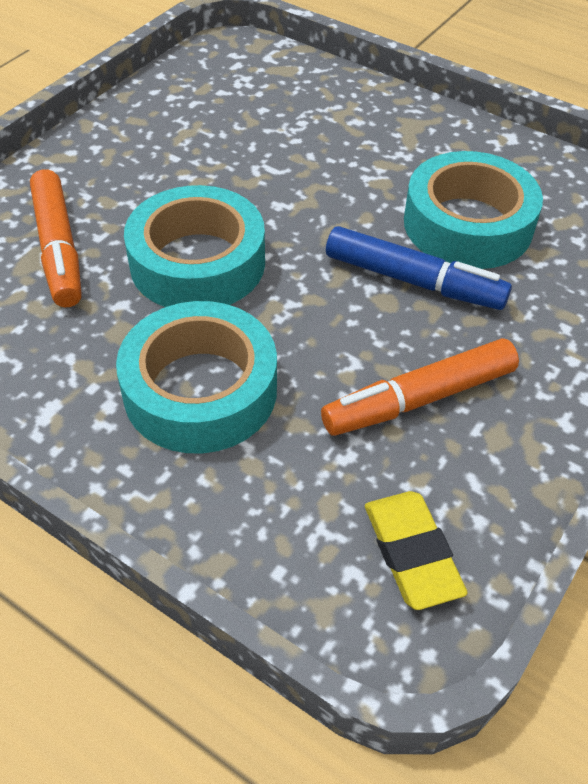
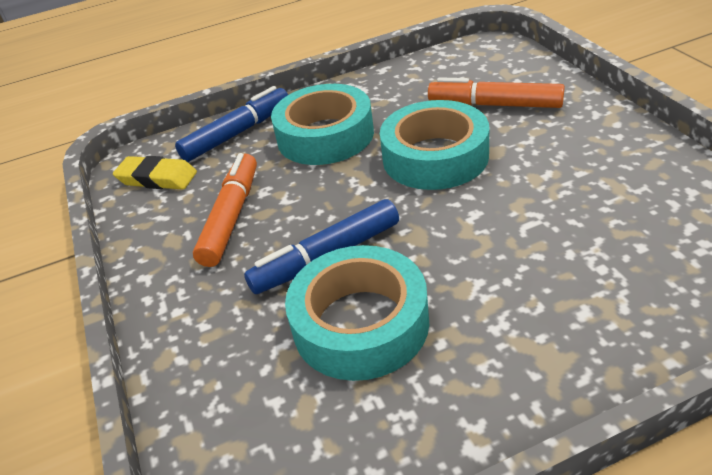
camera: 130 degrees right, 10 degrees down
none -> blue marker [175,86,288,162]

